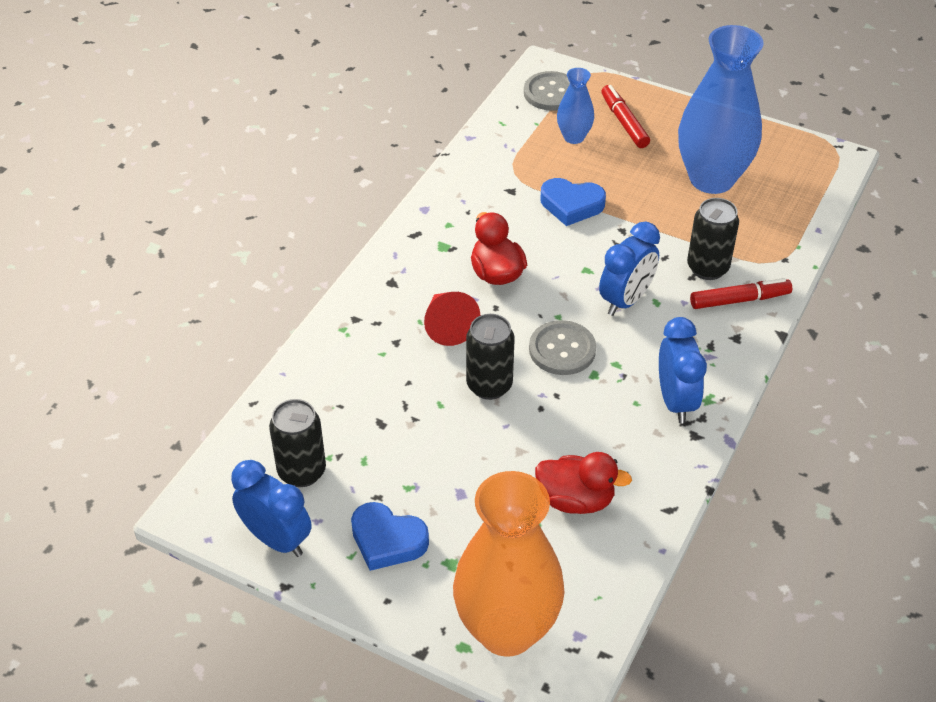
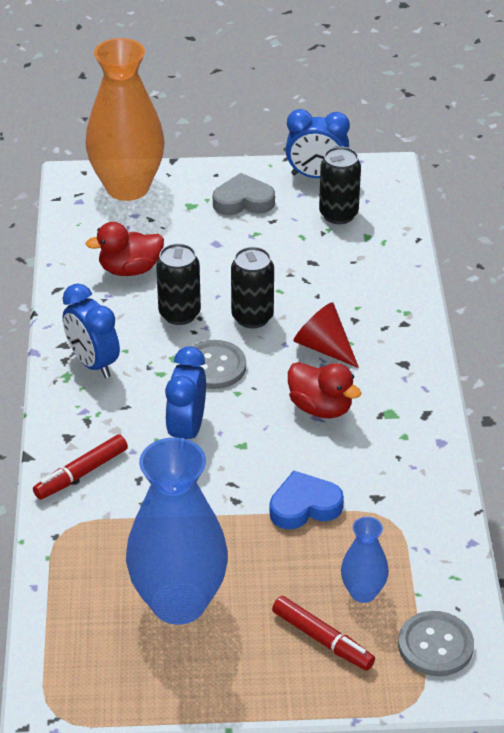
camera: 150 degrees right, 5 degrees down
blue heart [351,502,429,571] -> grey heart [213,173,275,215]
black can [687,198,739,280] -> black can moved to [156,243,201,325]

